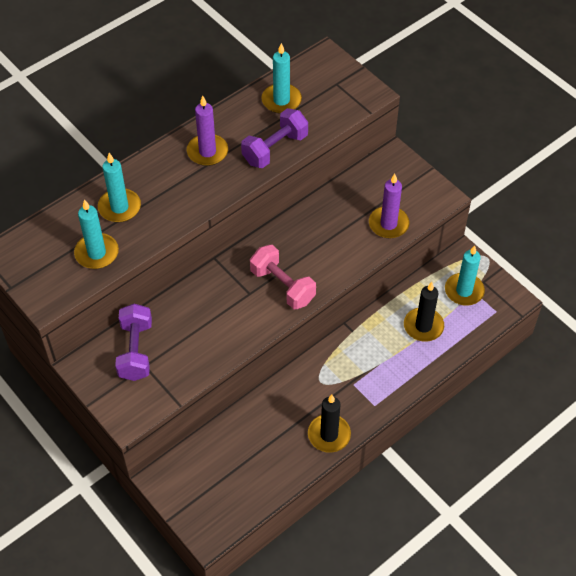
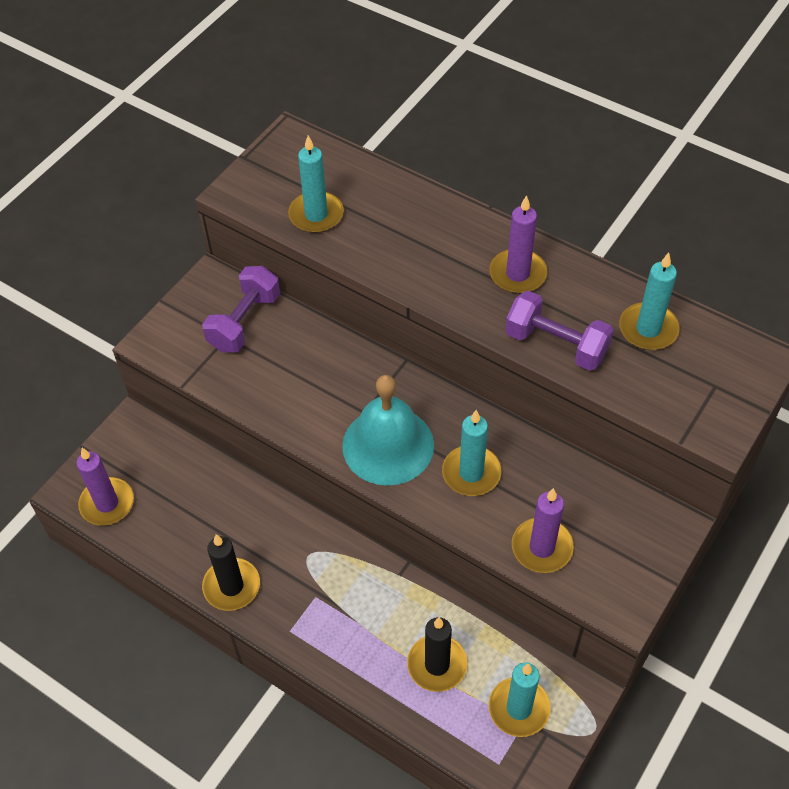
camera: 75 degrees right, 0 degrees up
turquoise candle [98,153,141,222] -> turquoise candle moved to [442,410,501,496]
purple dumbbell [115,304,152,381] -> purple dumbbell turned 45 degrees counterclockwise [202,266,280,352]
pink dumbbell [250,245,316,309] -> turquoise bell [342,375,434,486]
none -> purple candle [76,448,134,526]

